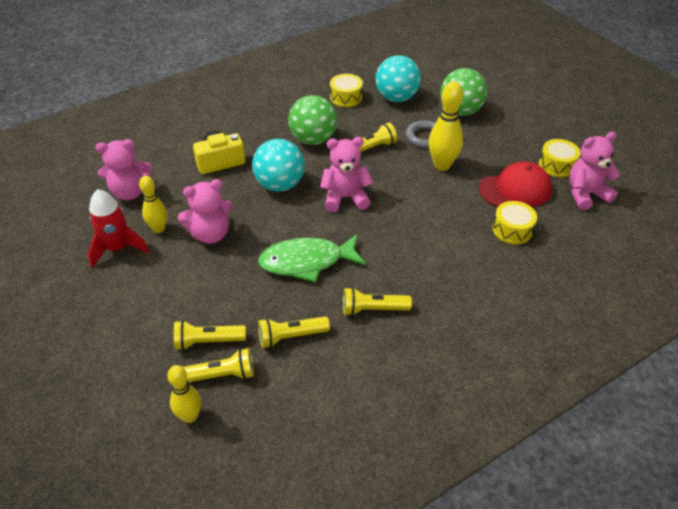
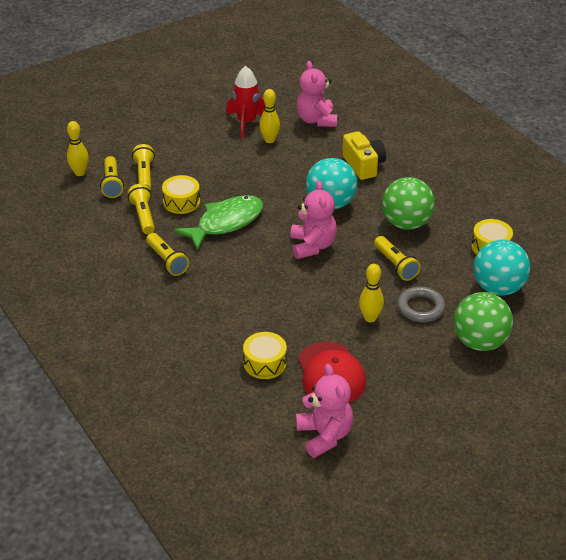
camera: 90 degrees right, 5 degrees down
pink teddy bear [178,179,232,244] -> none
green fish [258,234,366,282] -> green fish turned 60 degrees clockwise [174,195,263,250]
yellow flashlight [343,287,412,316] -> yellow flashlight turned 150 degrees clockwise [146,233,189,276]
yellow bowling pin [429,81,463,171] -> yellow bowling pin [359,264,384,322], size x0.65
yellow drum [539,139,581,177] -> yellow drum moved to [162,175,200,214]

